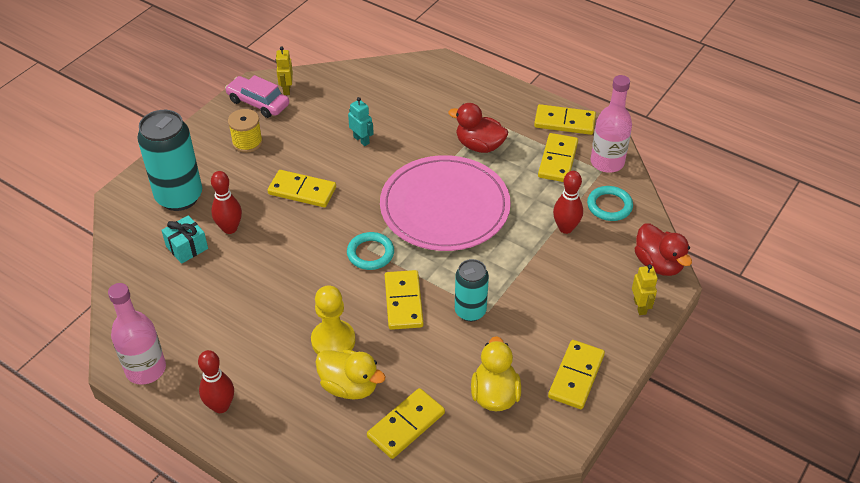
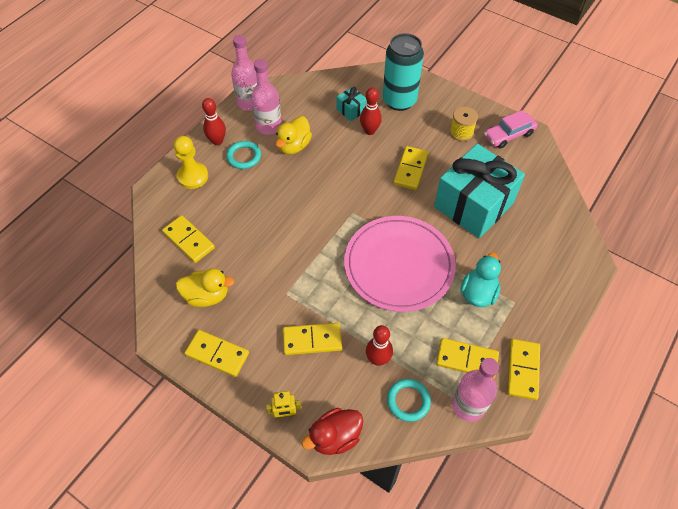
camera: 90 degrees right, 10 degrees up
pink car [225,75,289,118] -> pink car turned 150 degrees counterclockwise [484,110,538,149]
yellow robot [276,46,293,95] -> none
yellow pawn [311,285,355,354] -> yellow pawn moved to [173,136,208,189]
yellow duck [315,350,386,400] -> yellow duck moved to [275,116,312,154]
turquoise ring [347,232,394,270] -> turquoise ring moved to [226,141,261,169]
turquoise robot [348,97,374,146] -> turquoise gift [434,144,525,238]
yellow domino [385,270,423,330] -> yellow domino moved to [283,323,342,355]
red duck [448,103,508,153] -> turquoise duck [460,253,501,307]
turquoise can [455,259,489,322] -> none
none -> pink bottle [251,59,282,135]

